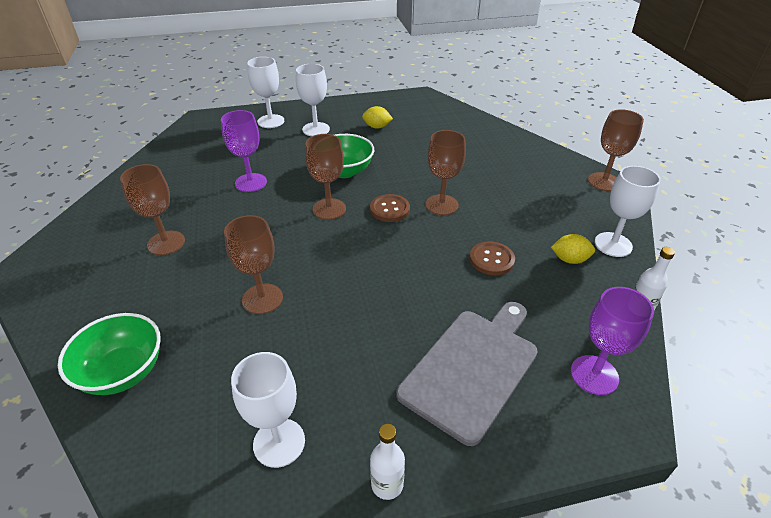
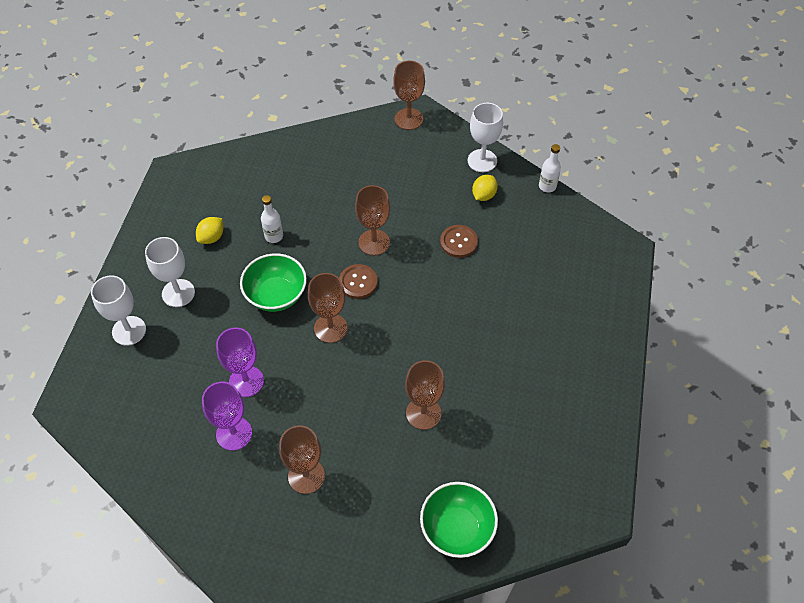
camera: 65 degrees left, 15 degrees up
white goblet [231,352,305,468] -> none
white bottle [370,424,405,500] -> white bottle moved to [261,195,283,243]
grey cutting board [396,302,538,446] -> none
purple goblet [571,287,654,395] -> purple goblet moved to [202,382,252,451]

